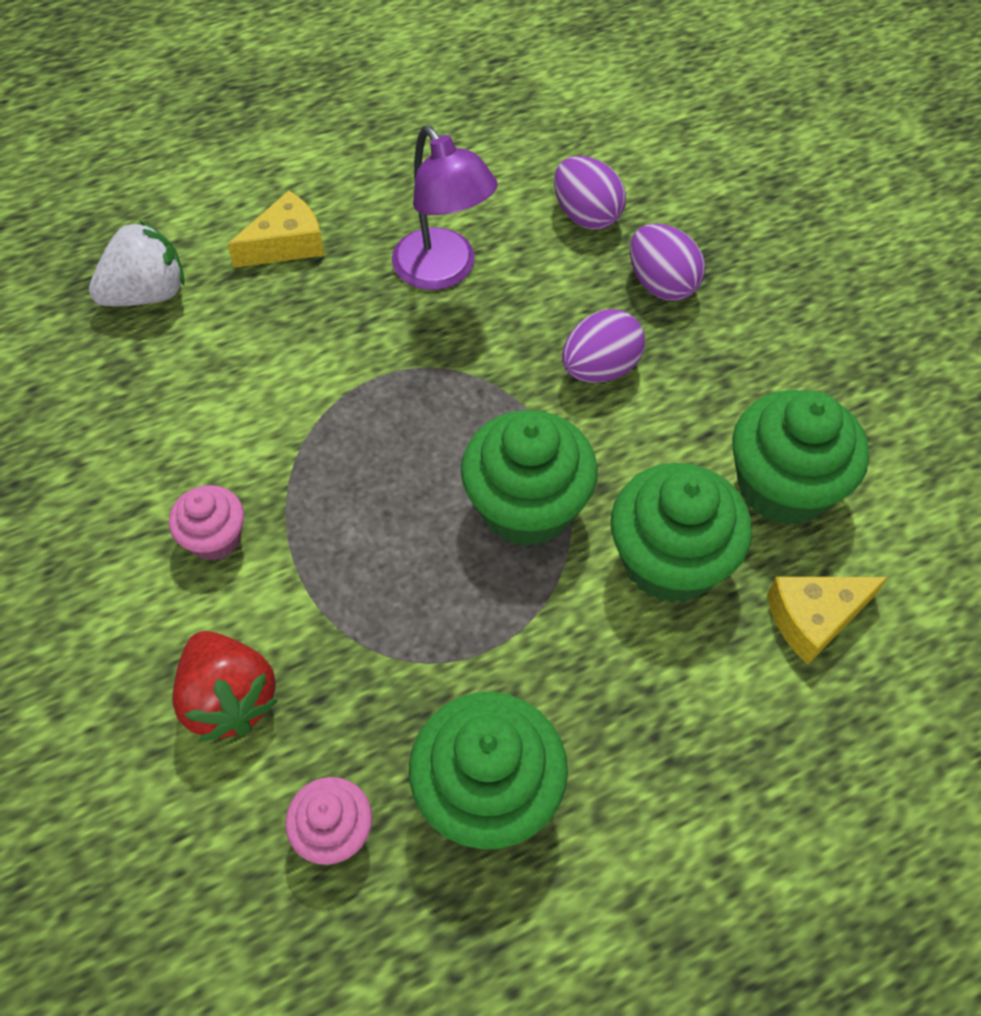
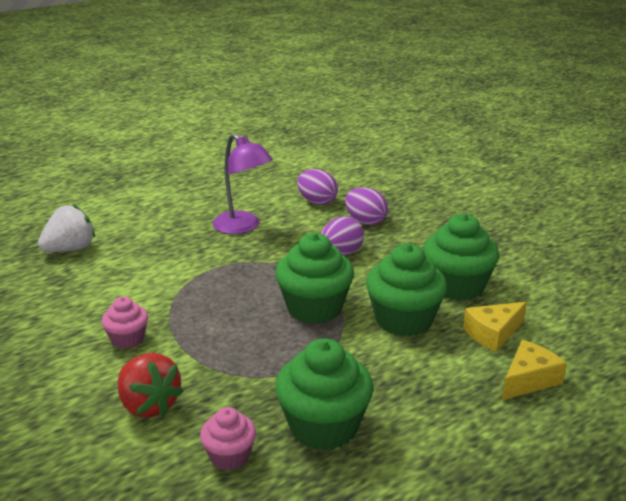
camera: 10 degrees left, 30 degrees down
yellow cheese [227,191,325,268] -> yellow cheese moved to [502,340,567,400]

